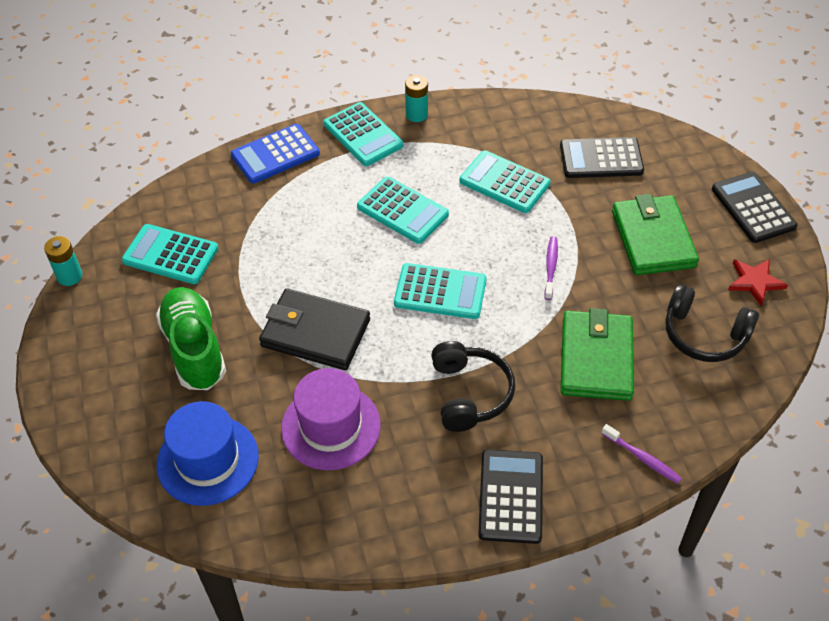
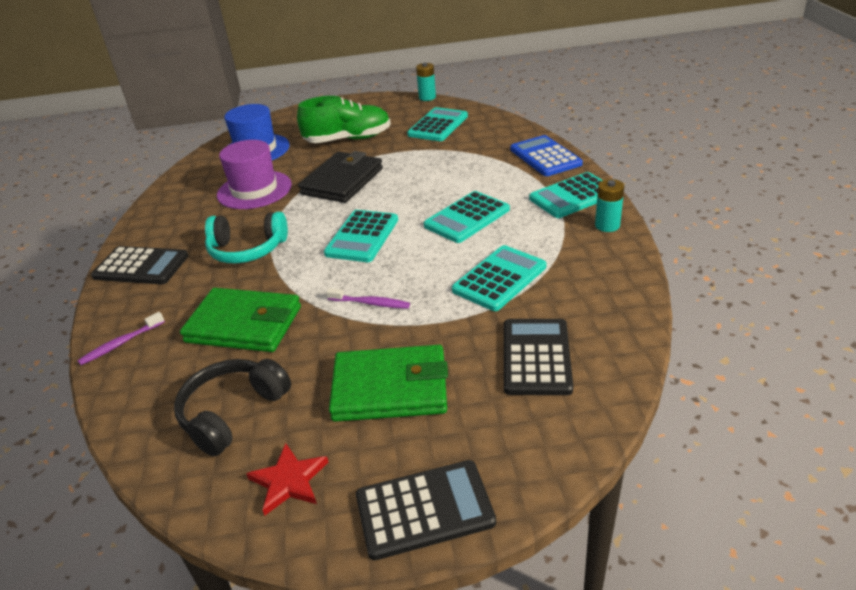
camera: 100 degrees right, 15 degrees down
black headphones [431,341,515,432] -> turquoise headphones [205,211,288,263]

